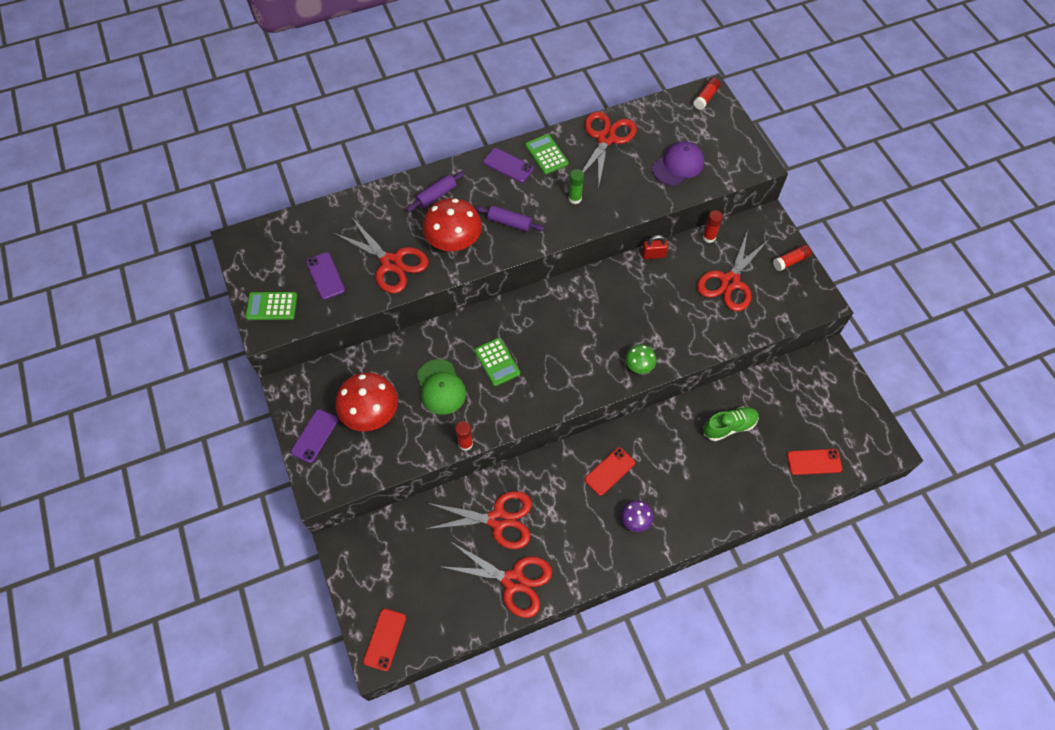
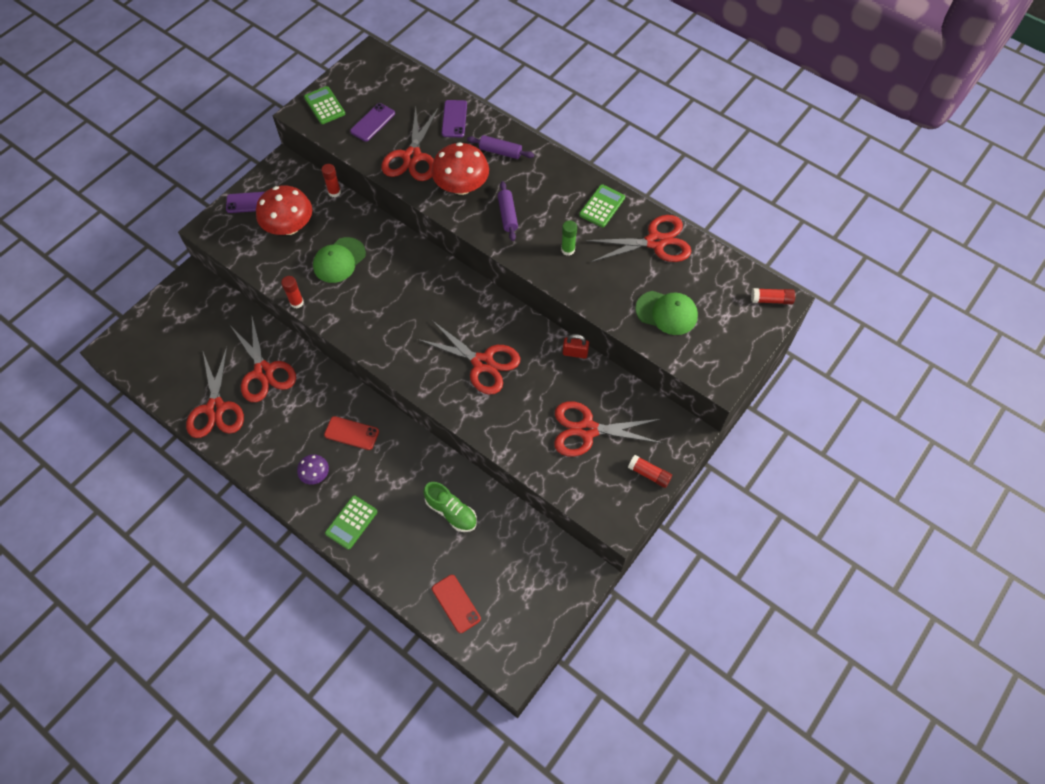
camera: 60 degrees right, 0 degrees up
red phone [363,608,406,671] -> none
green calculator [474,338,520,386] -> green calculator moved to [325,495,378,550]
purple phone [483,148,534,183] -> purple phone moved to [442,100,467,137]
green mushroom [625,345,657,374] -> none
red padlock [642,235,668,259] -> red padlock turned 45 degrees counterclockwise [563,334,589,359]
purple cap [652,141,704,186] -> green cap [635,291,698,335]
red glue stick [703,210,723,243] -> red glue stick moved to [321,164,341,197]
none -> red scissors [417,320,520,395]

